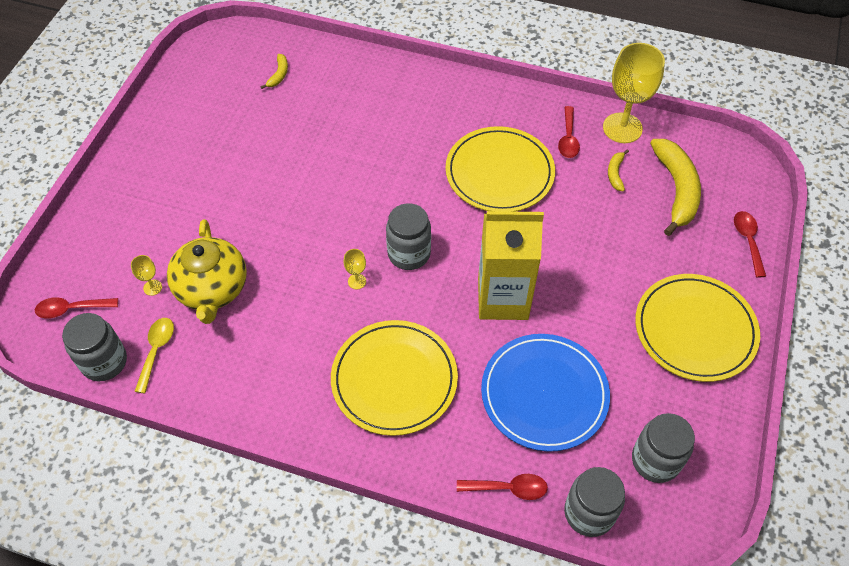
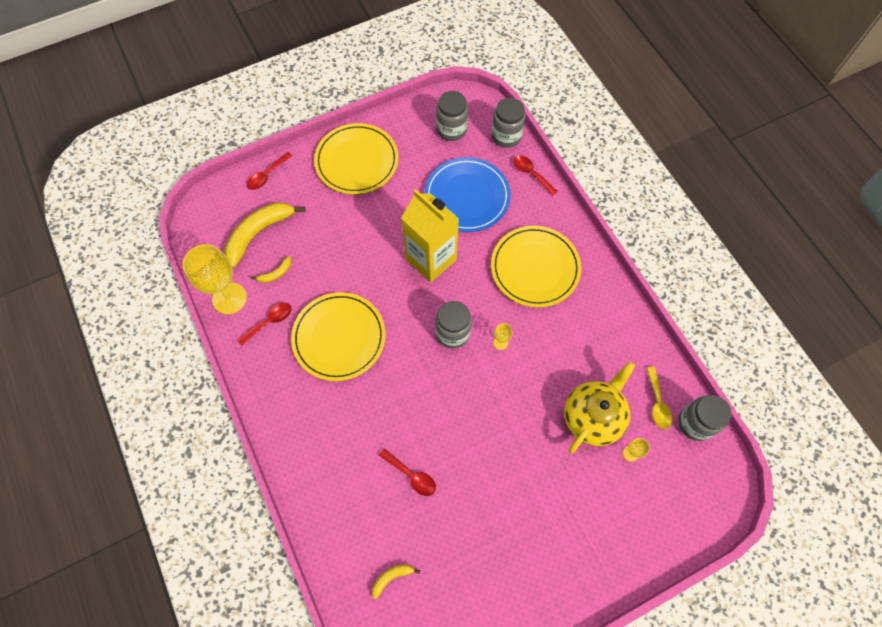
camera: 135 degrees left, 10 degrees up
red spoon [35,297,118,319] -> red spoon moved to [379,448,436,496]
yellow spoon [134,318,174,394] -> yellow spoon turned 60 degrees counterclockwise [647,367,673,429]

